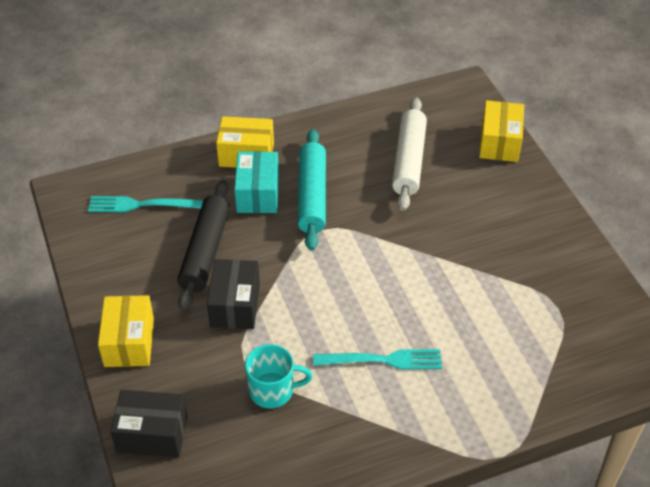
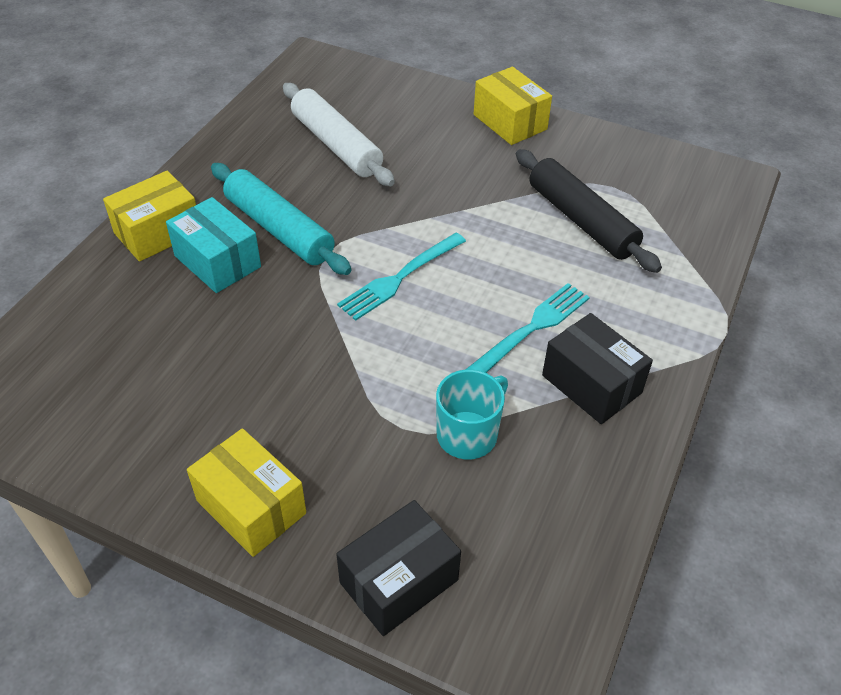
camera: 45 degrees left, 0 degrees up
turquoise fork [88,196,203,212] -> turquoise fork moved to [337,233,466,321]
black rolling pin [177,180,230,311] -> black rolling pin moved to [516,149,662,273]
black box [207,259,260,329] -> black box moved to [542,313,653,424]
yellow box [479,100,524,162] -> yellow box moved to [474,67,552,145]

